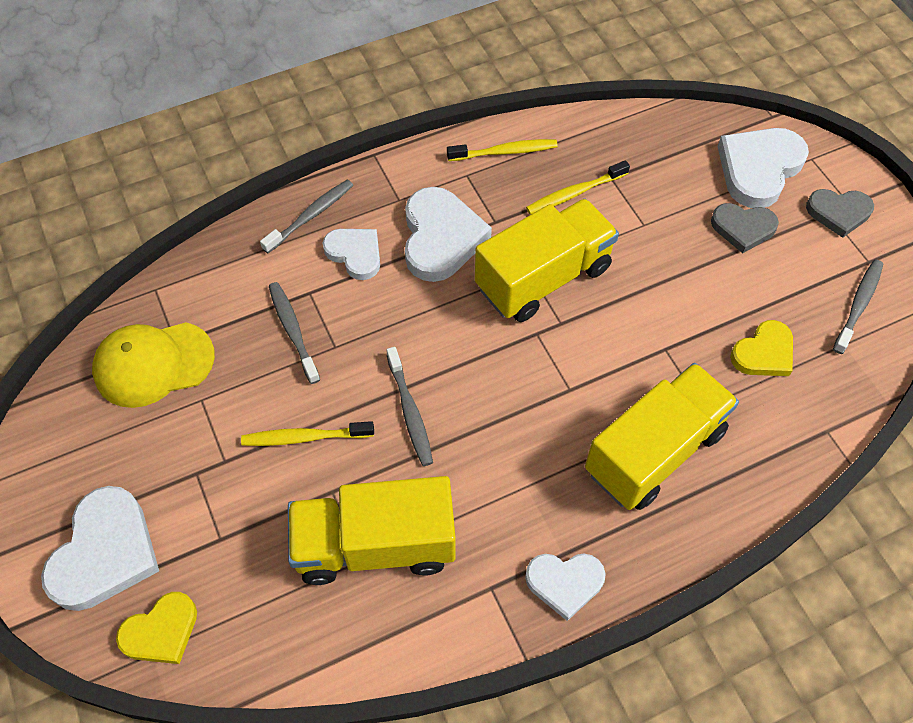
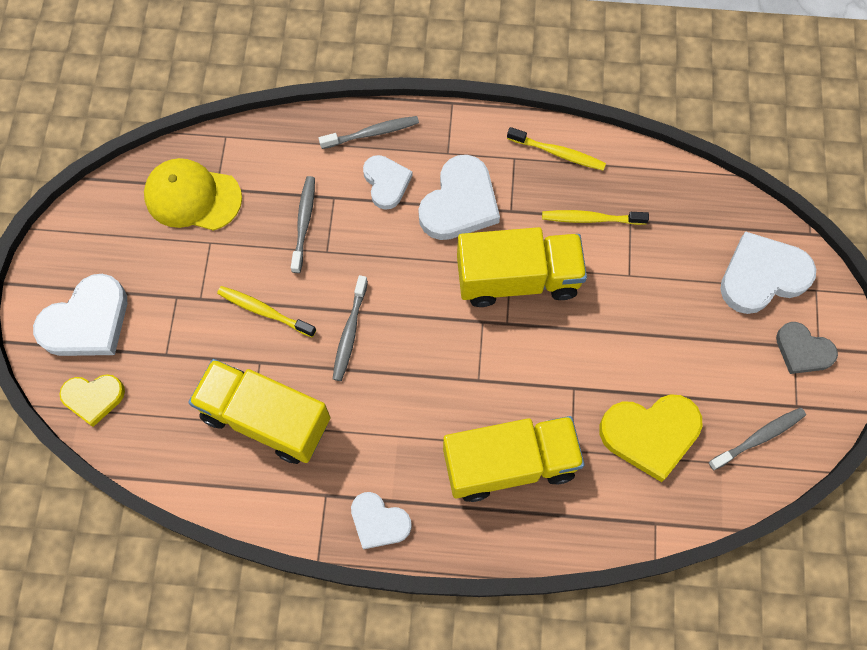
camera: 30 degrees right, 10 degrees up
grey heart [711,203,779,253] -> none
yellow heart [730,320,793,376] -> yellow heart [599,394,703,482], size x1.61

